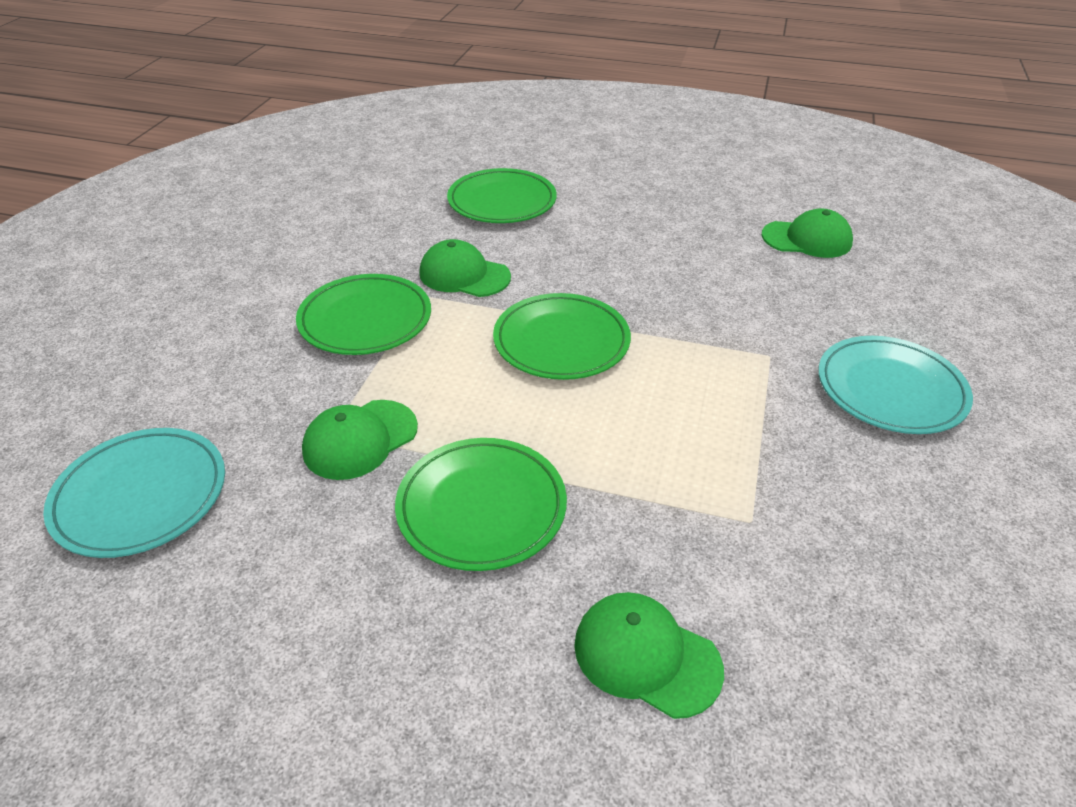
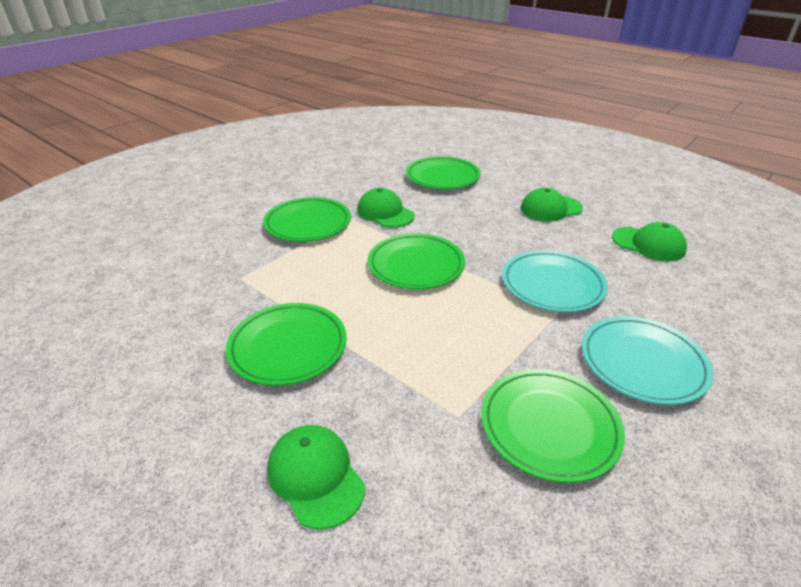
camera: 25 degrees right, 5 degrees down
turquoise plate [43,428,225,558] -> turquoise plate moved to [502,250,608,312]
green cap [302,400,418,480] -> green cap moved to [520,188,583,222]
none -> green plate [481,369,625,483]

